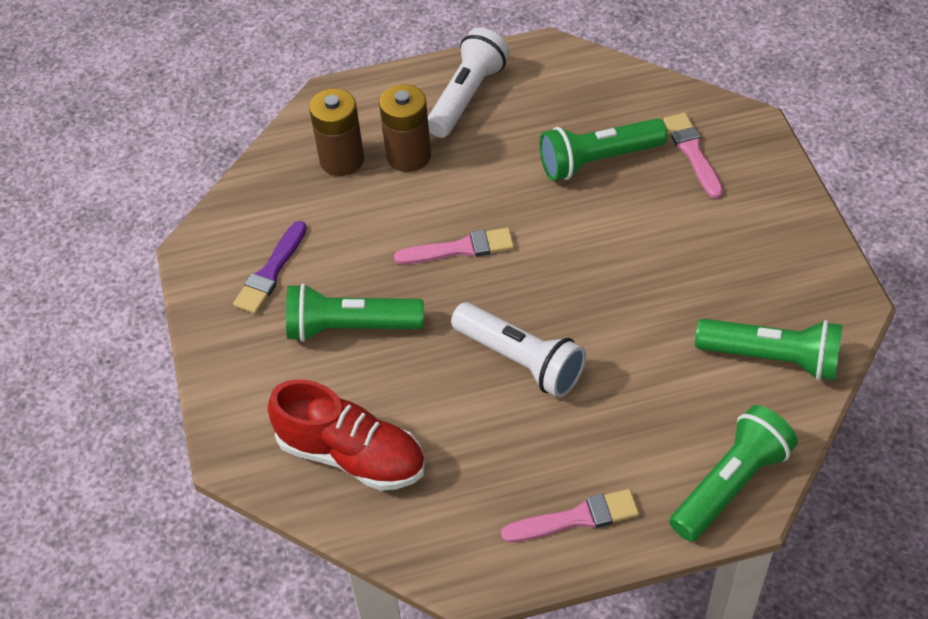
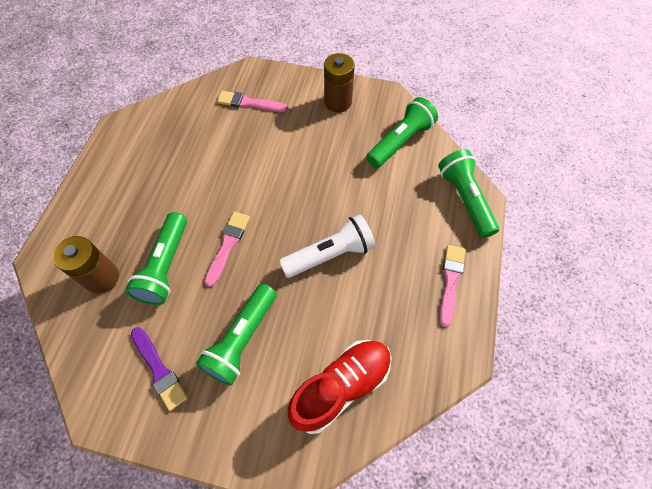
camera: 65 degrees left, 10 degrees up
brown battery [379,84,431,172] -> brown battery moved to [324,53,355,112]
white flashlight [428,28,510,138] -> none
green flashlight [539,118,667,181] -> green flashlight moved to [125,212,187,305]

